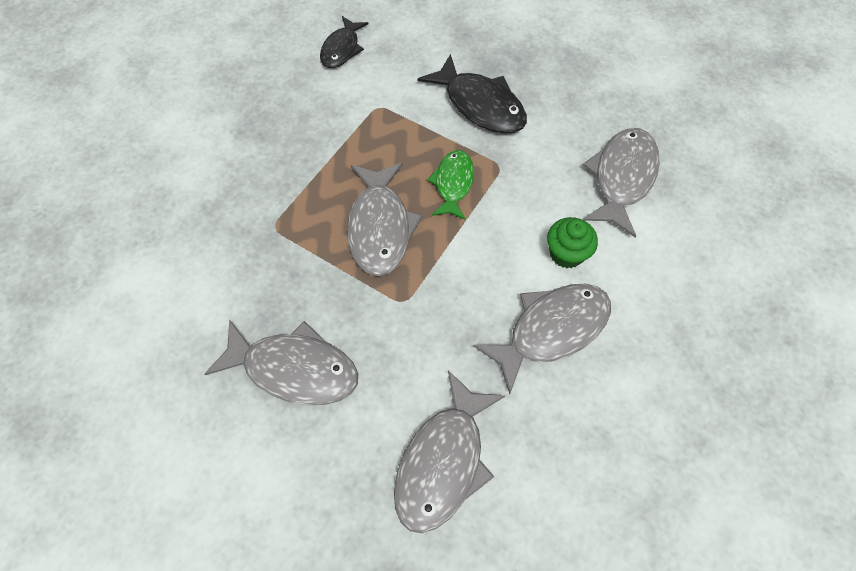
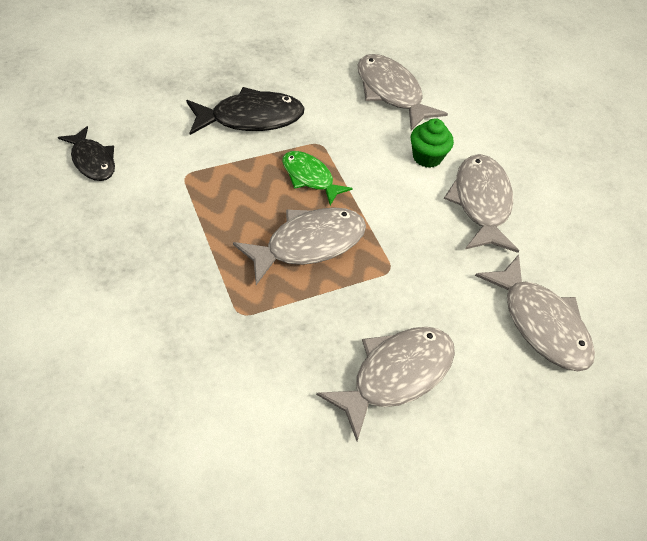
camera: 60 degrees left, 10 degrees down
grey fish [347,163,422,276] -> grey fish turned 60 degrees counterclockwise [233,207,366,285]

